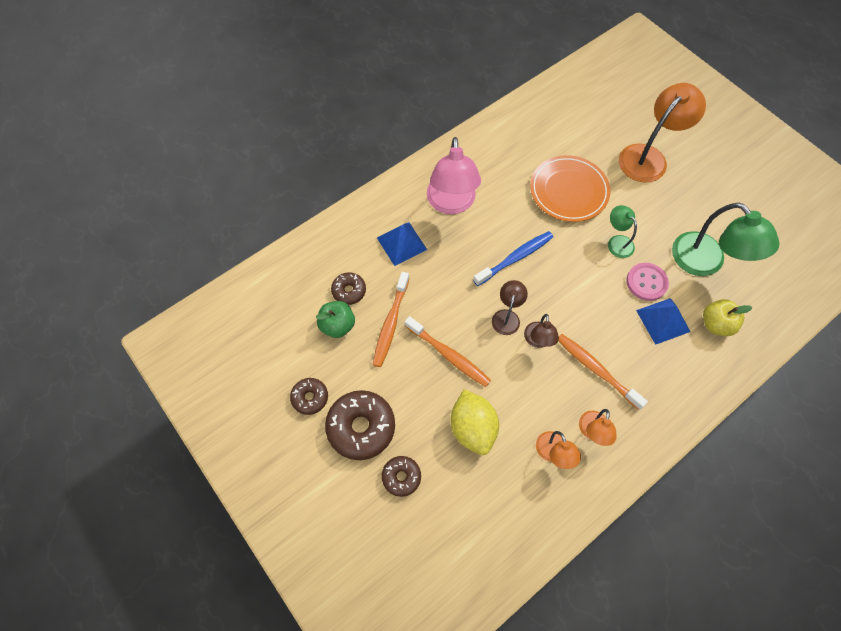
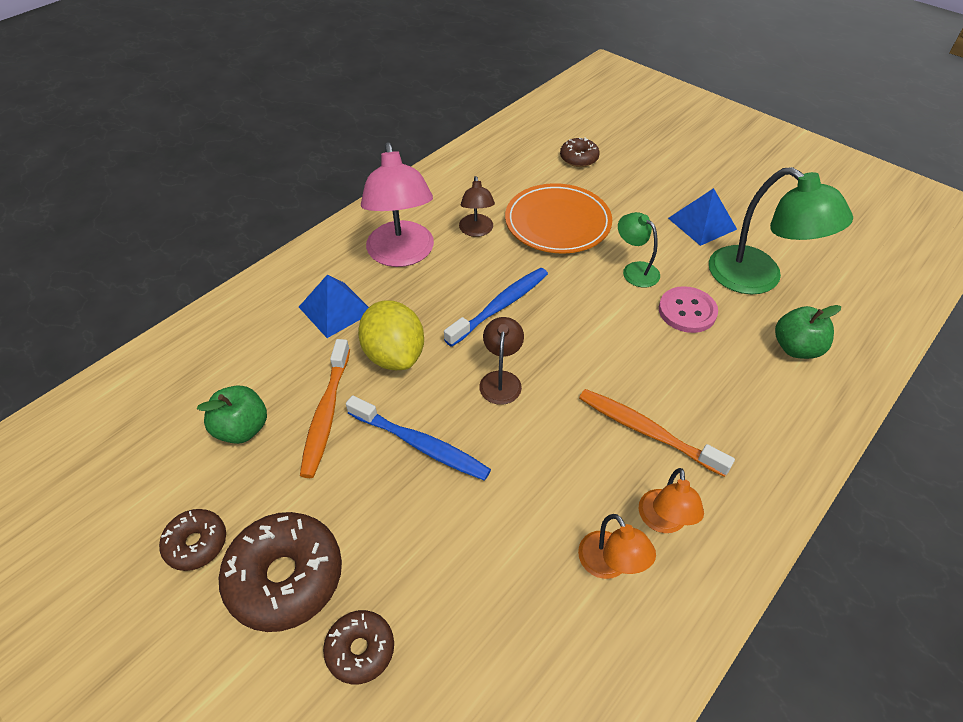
camera: 10 degrees left, 15 degrees down
brown donut [331,272,366,305] -> brown donut moved to [560,137,600,167]
orange toothbrush [405,316,491,387] -> blue toothbrush [346,395,491,481]
yellow lemon [451,389,499,455] -> yellow lemon moved to [358,300,424,370]
brown lamp [524,314,559,348] -> brown lamp moved to [459,176,495,237]
orange lamp [619,83,706,183] -> none
blue pyramid [636,298,691,345] -> blue pyramid moved to [668,188,737,246]
yellow apple [703,299,752,336] -> green apple [775,305,841,359]

